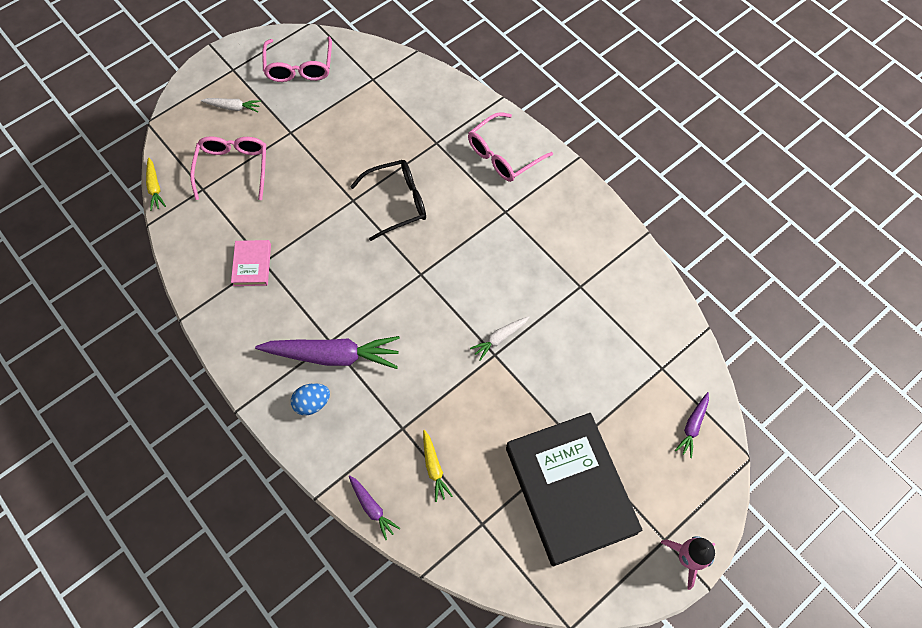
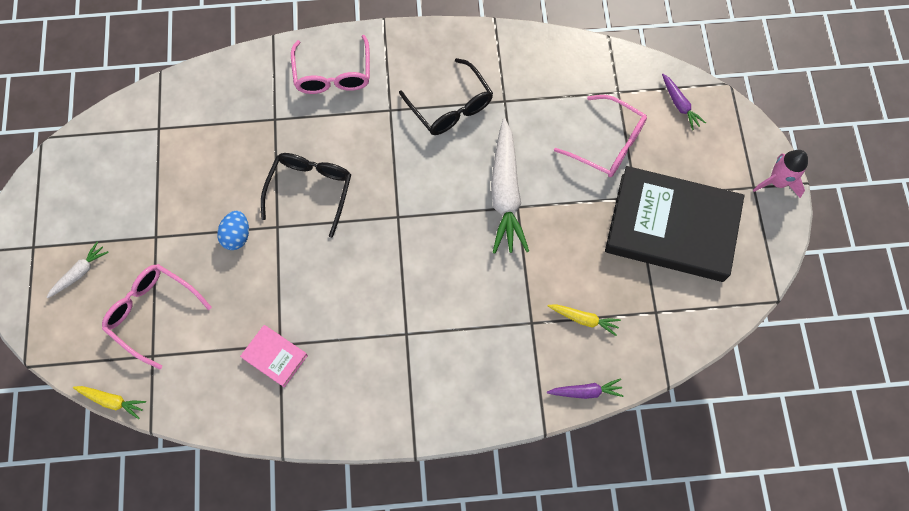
camera: 55 degrees left, 5 degrees up
purple carrot [255,336,400,369] -> none
pink glasses [262,36,332,82] -> pink glasses moved to [554,95,647,177]
blue egg [291,383,330,415] -> blue egg moved to [217,211,249,250]
white carrot [470,316,529,361] -> white carrot [491,119,529,254], size x2.06
none -> black glasses [399,58,493,135]

